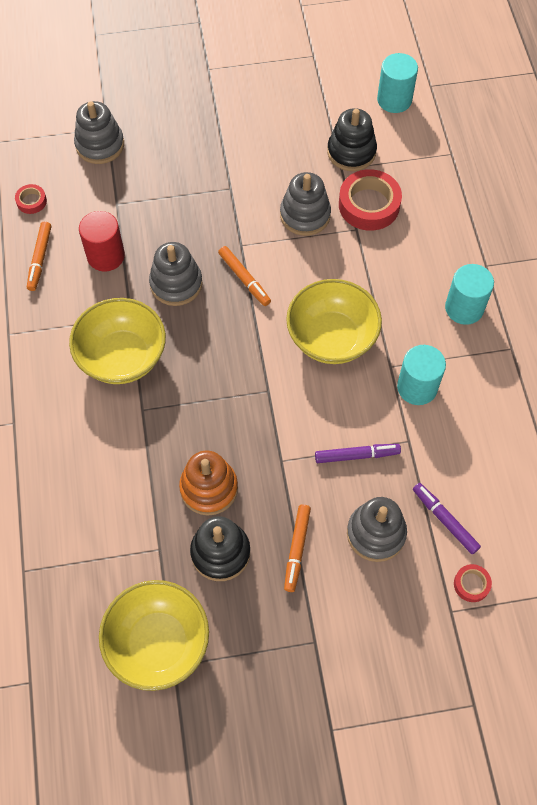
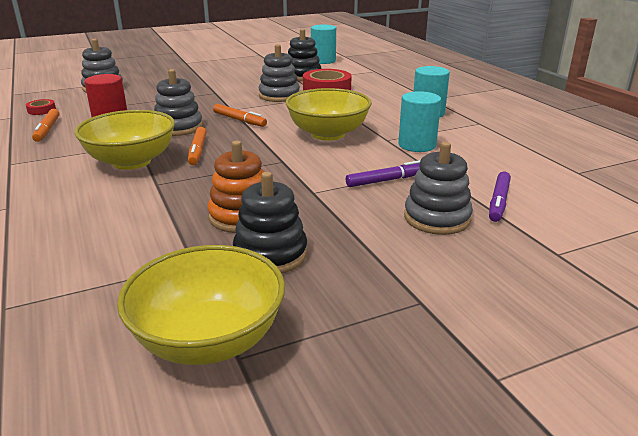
camera: 15 degrees left, 35 degrees down
orange marker [284,504,311,592] -> orange marker moved to [188,127,207,165]
purple marker [413,483,481,554] -> purple marker turned 105 degrees counterclockwise [489,171,511,222]
red tape [454,564,492,602] -> none

